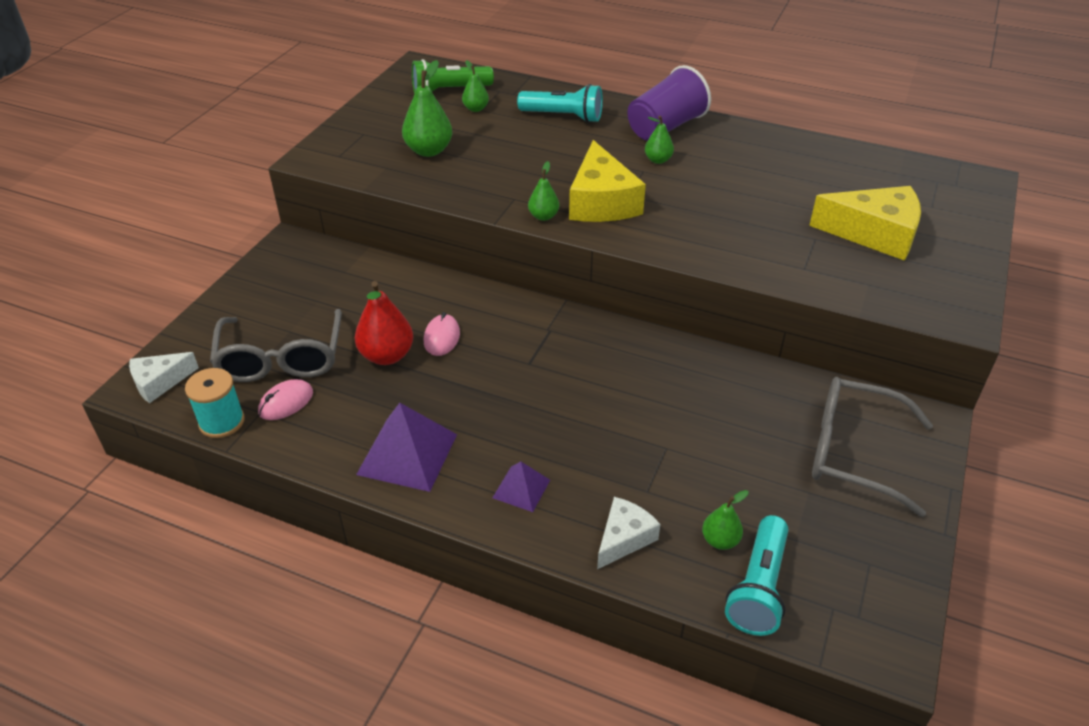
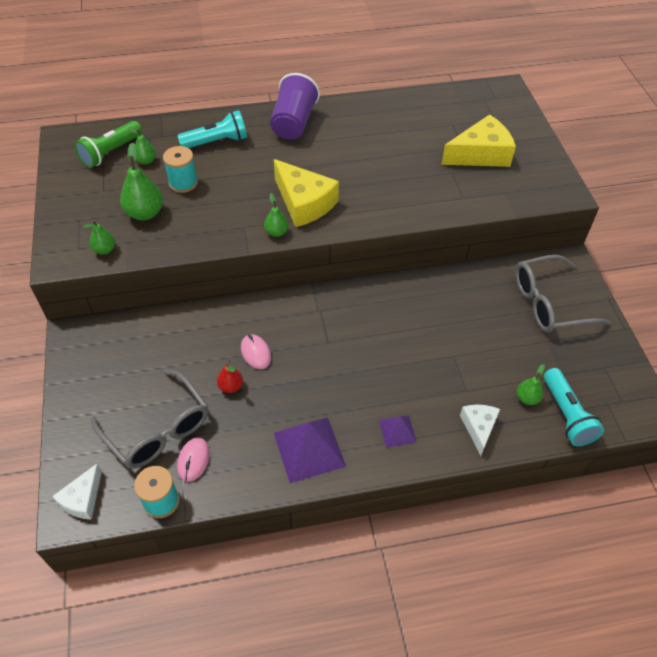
camera: 35 degrees left, 10 degrees up
red pear [355,281,413,365] -> red pear [217,363,243,393], size x0.58
green pear [645,116,674,164] -> green pear moved to [83,220,115,254]
none -> turquoise spool [163,146,198,193]

